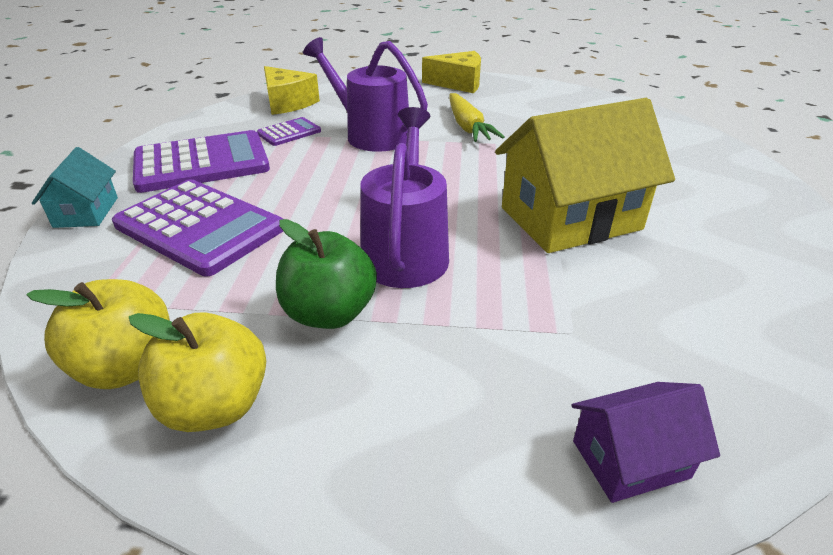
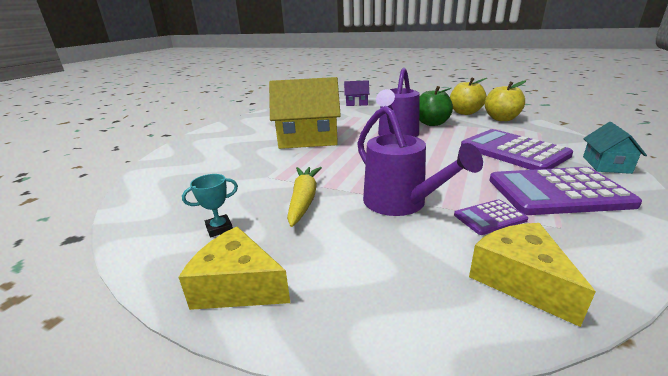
camera: 160 degrees left, 10 degrees down
none -> turquoise trophy [182,174,238,238]

